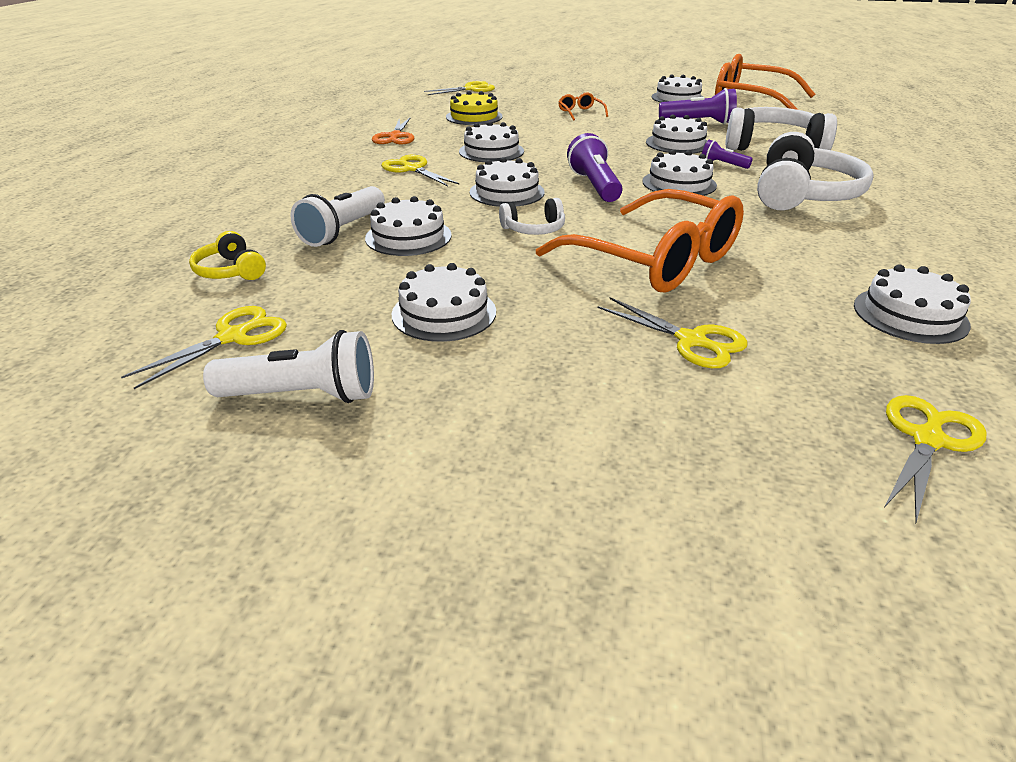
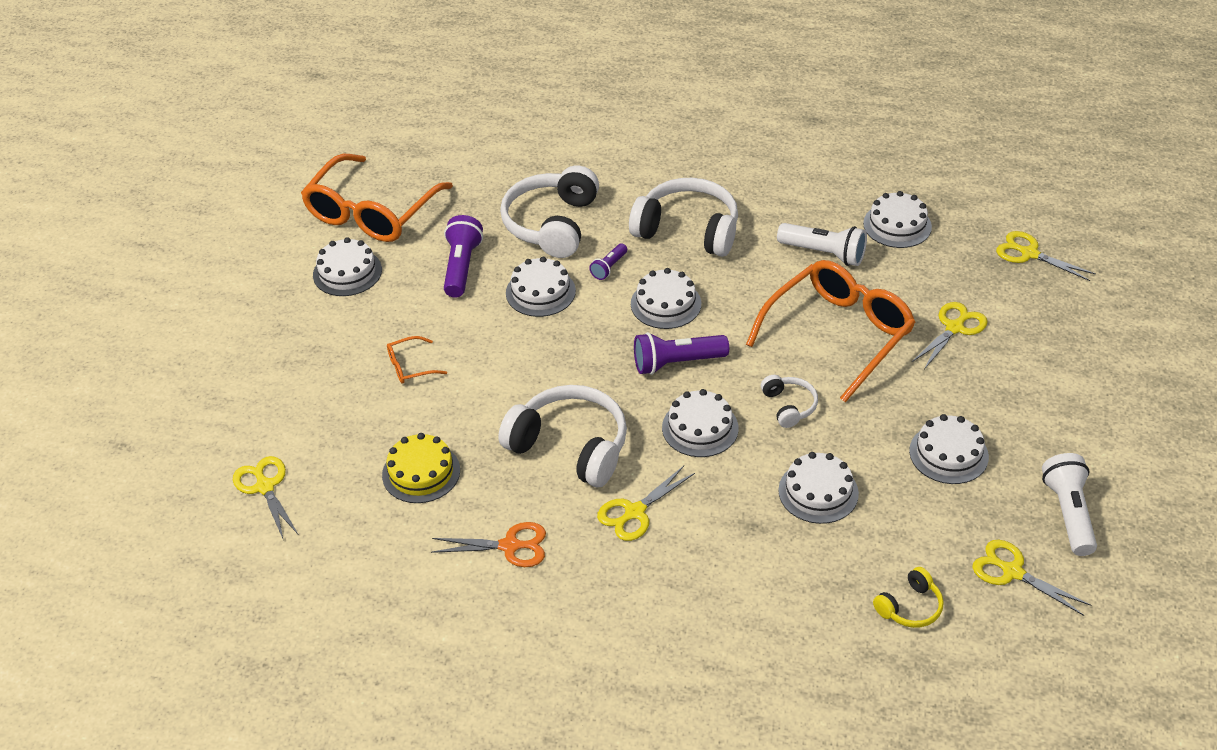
camera: 90 degrees left, 10 degrees up
white flashlight [291,186,385,247] -> white flashlight moved to [777,223,867,266]
white cake [459,121,524,162] -> white headphones [498,385,627,487]

